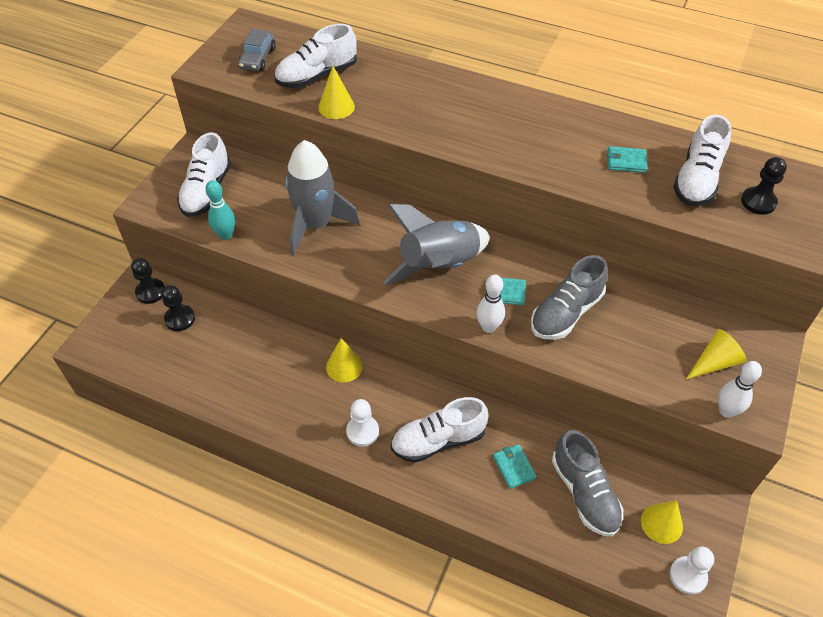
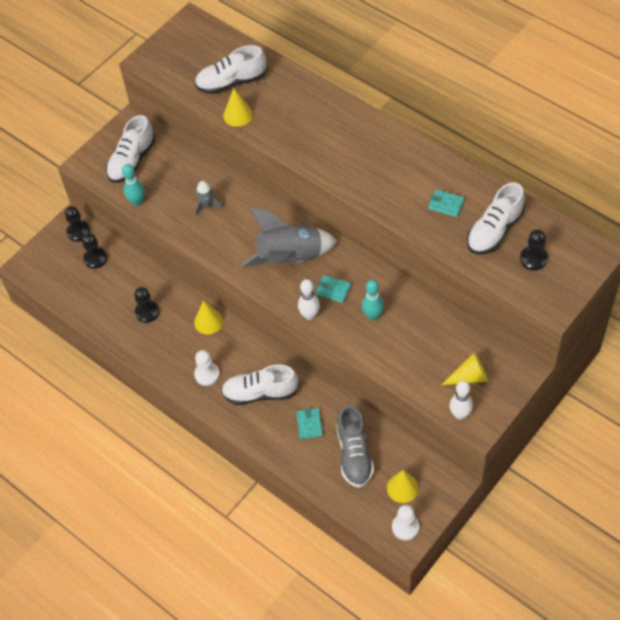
camera: 20 degrees right, 5 degrees up
grey car [238,29,276,71] -> none
grey rocket [285,140,360,255] -> grey rocket [195,181,223,216], size x0.45
grey shoe [531,255,608,340] -> turquoise bowling pin [362,280,384,320]
none -> black pawn [134,287,159,323]

